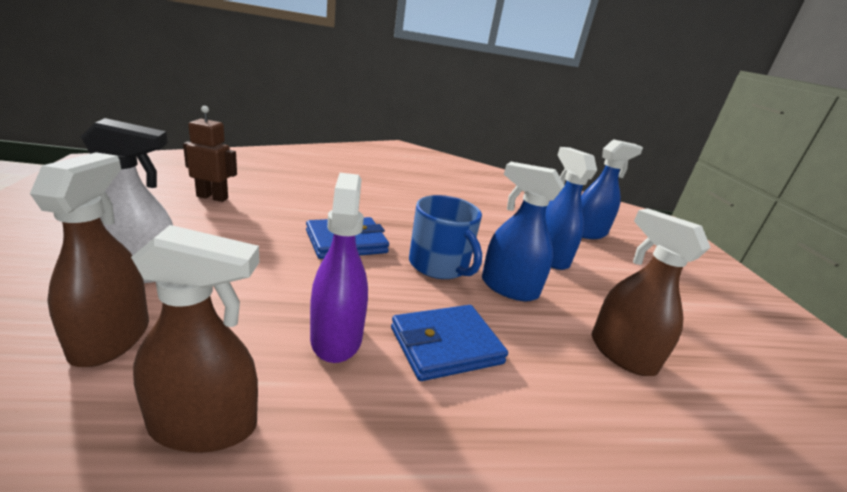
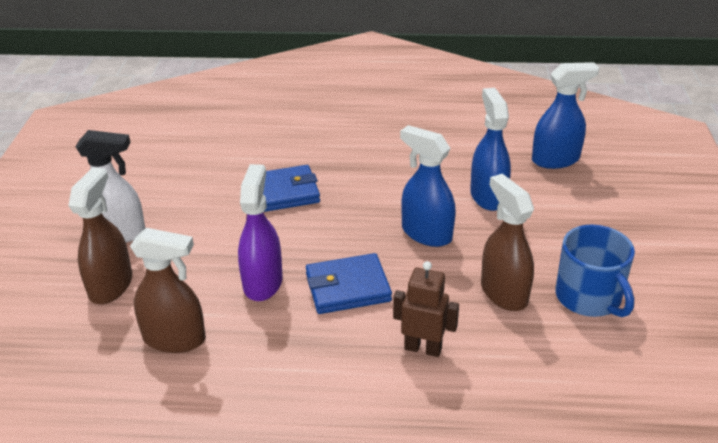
camera: 15 degrees right, 10 degrees up
brown robot [183,106,237,202] -> brown robot moved to [393,261,459,357]
blue mug [409,195,482,279] -> blue mug moved to [555,225,635,317]

